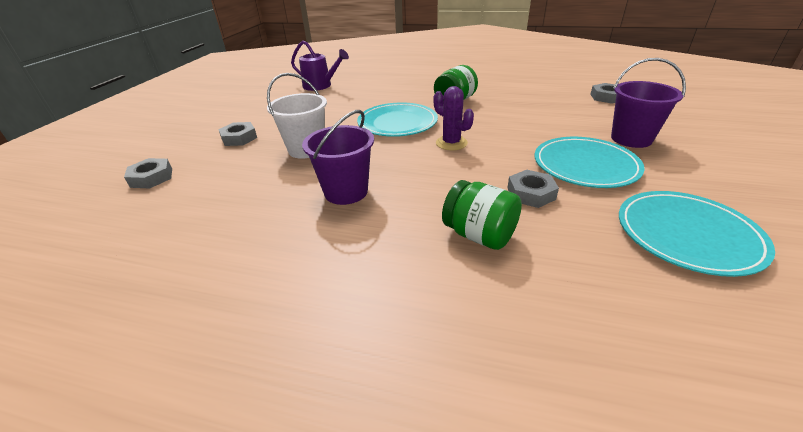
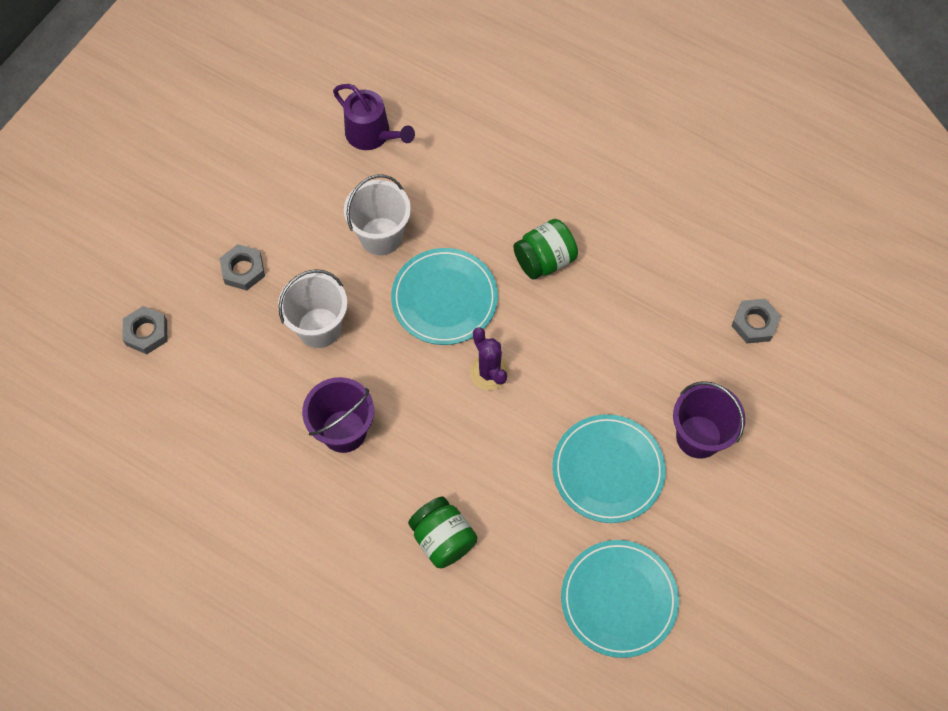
camera: 15 degrees right, 30 degrees up
grey nut [507,170,559,208] -> none
none -> white bucket [344,174,411,255]

